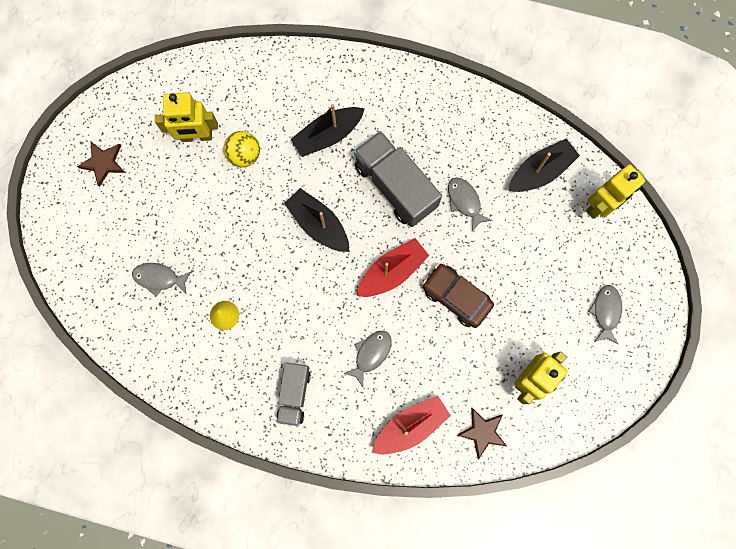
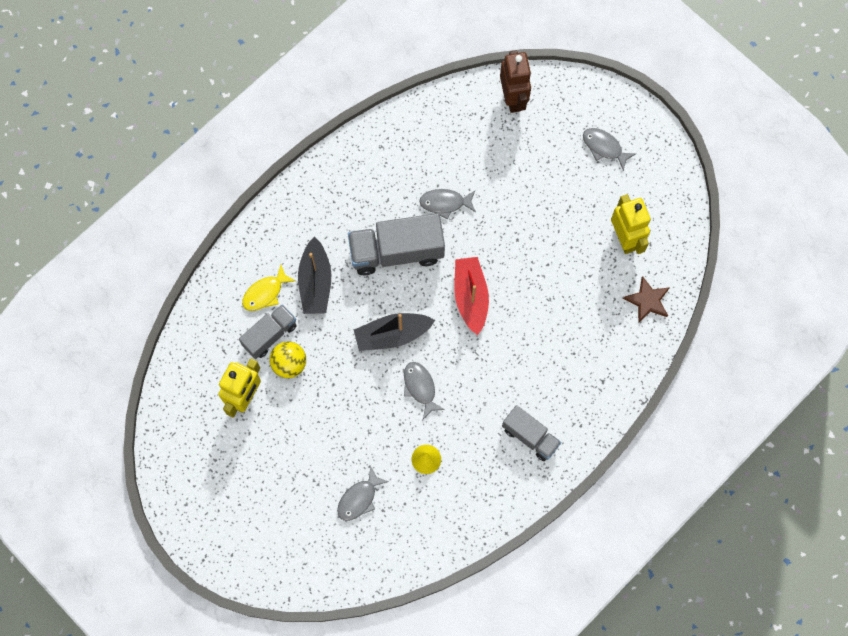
camera: 60 degrees left, 5 degrees down
brown star [77,142,125,187] -> none
grey fish [343,331,392,387] -> grey fish moved to [404,362,445,419]
red boat [372,395,451,454] -> none
brown car [423,264,494,328] -> none
black boat [509,138,580,192] -> none
yellow robot [586,164,645,219] -> brown robot [500,51,531,113]
none -> grey truck [239,304,297,359]
none -> yellow fish [242,265,296,311]

